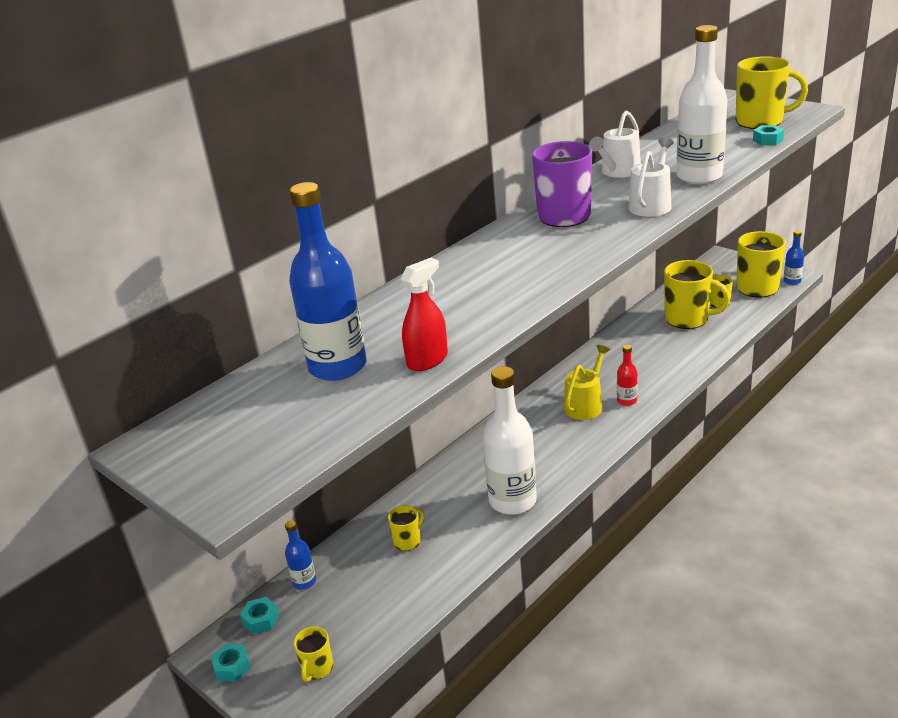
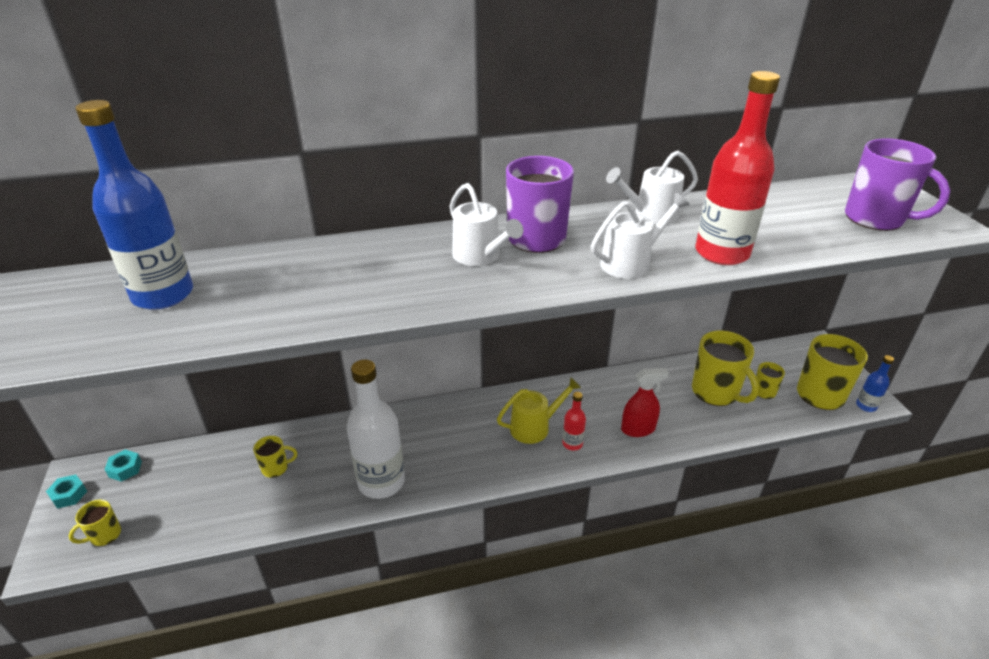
camera: 30 degrees right, 5 degrees up
blue bottle [285,520,316,590] -> none
red spray bottle [401,258,448,371] -> red spray bottle moved to [621,368,669,437]
white bottle [676,25,728,184] -> red bottle [695,71,780,265]
yellow mug [736,56,808,129] -> purple mug [845,138,951,231]
turquoise nut [753,125,784,145] -> none
none -> white watering can [450,183,524,266]

